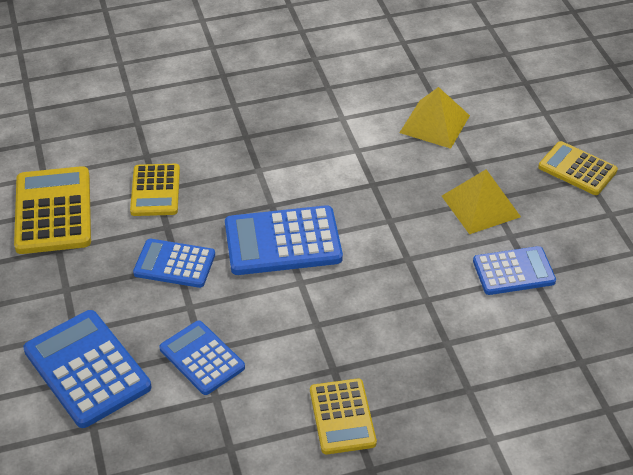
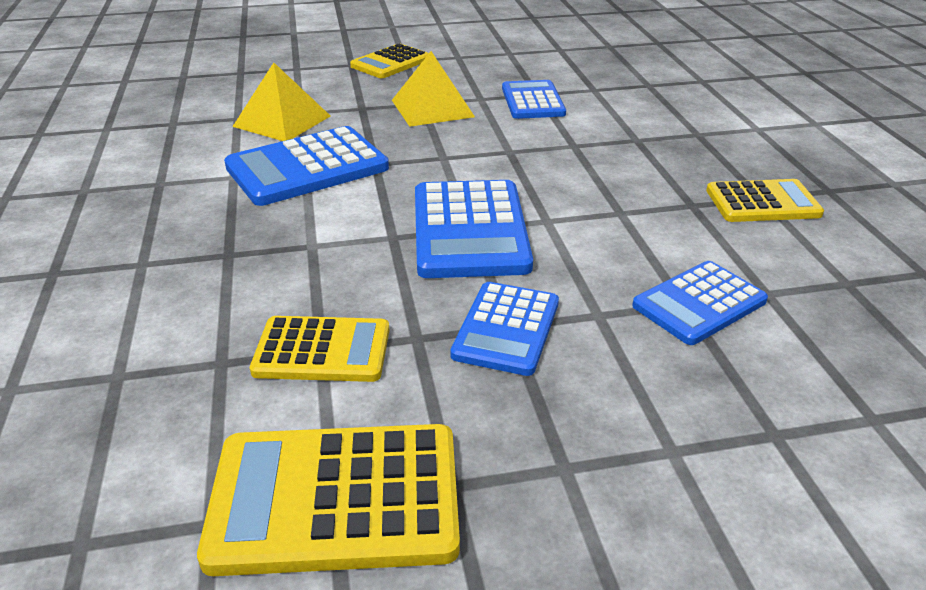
camera: 85 degrees left, 10 degrees down
blue calculator [23,310,151,428] -> blue calculator moved to [224,126,389,206]

